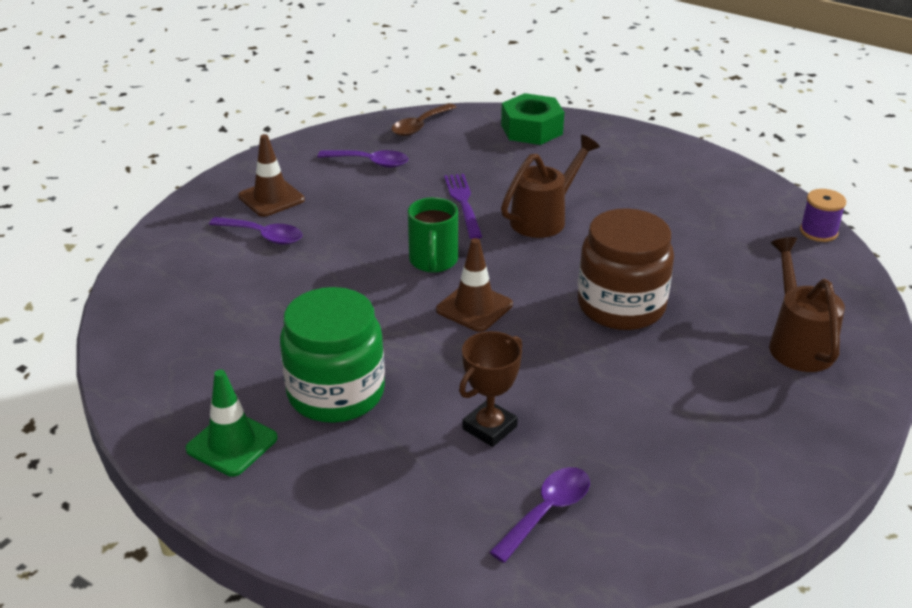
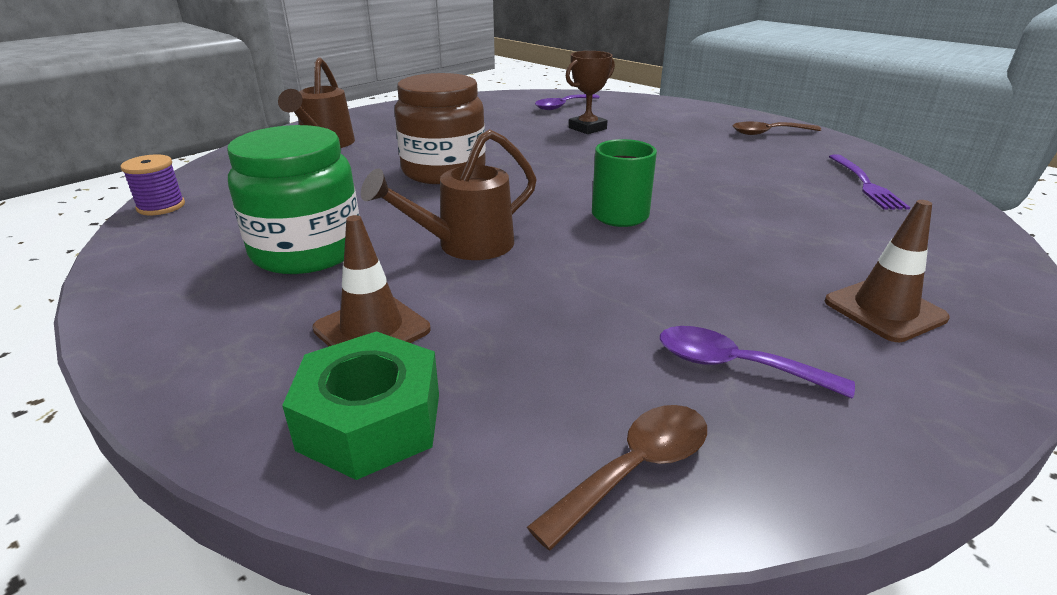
camera: 170 degrees left, 5 degrees down
green traffic cone [186,370,278,477] -> brown spoon [733,122,821,135]
purple spoon [209,217,302,245] -> none
green jar [280,287,385,423] -> green jar moved to [227,125,359,274]
brown traffic cone [436,238,513,332] -> brown traffic cone moved to [312,215,431,346]
purple fork [444,174,483,239] -> purple fork moved to [829,154,910,210]

